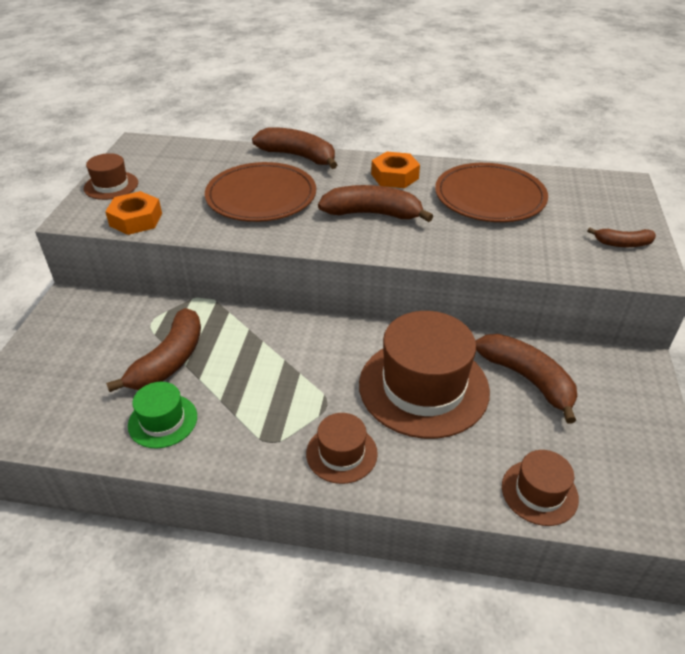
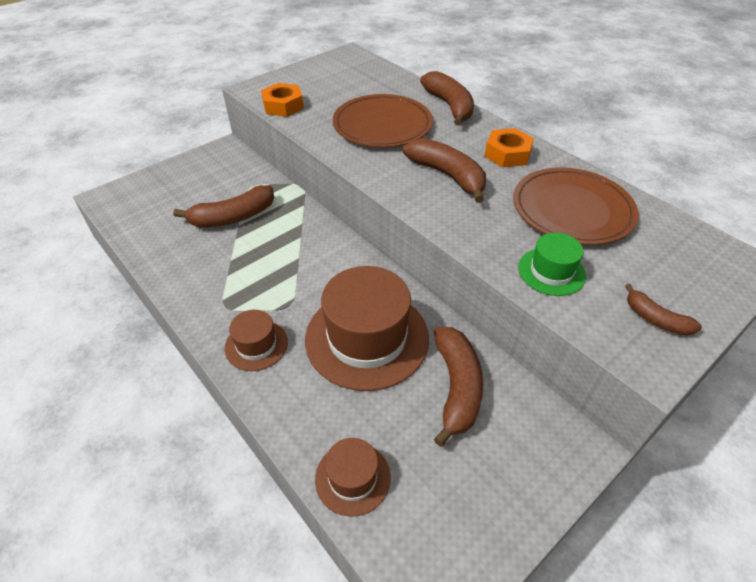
camera: 40 degrees right, 5 degrees up
brown hat [84,153,138,200] -> none
green hat [128,382,197,449] -> green hat moved to [518,233,586,296]

